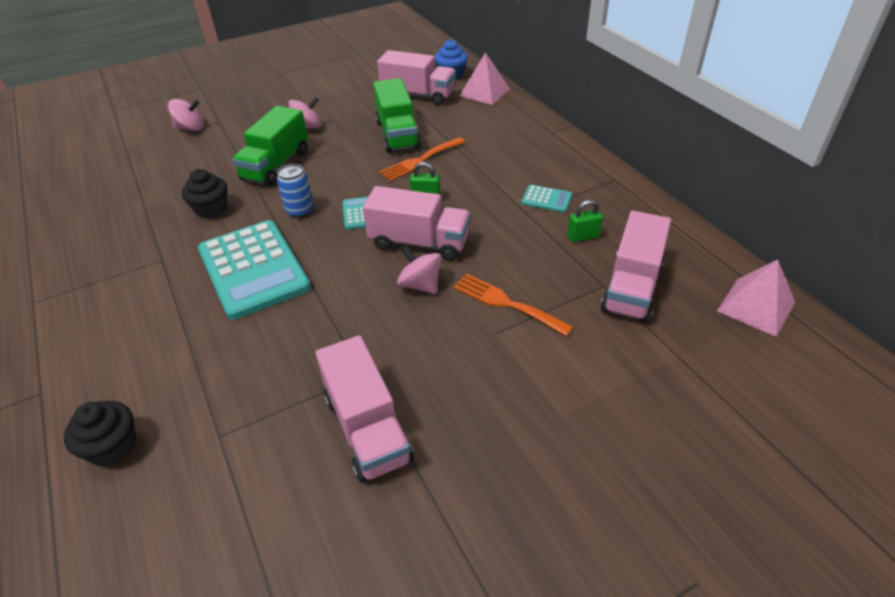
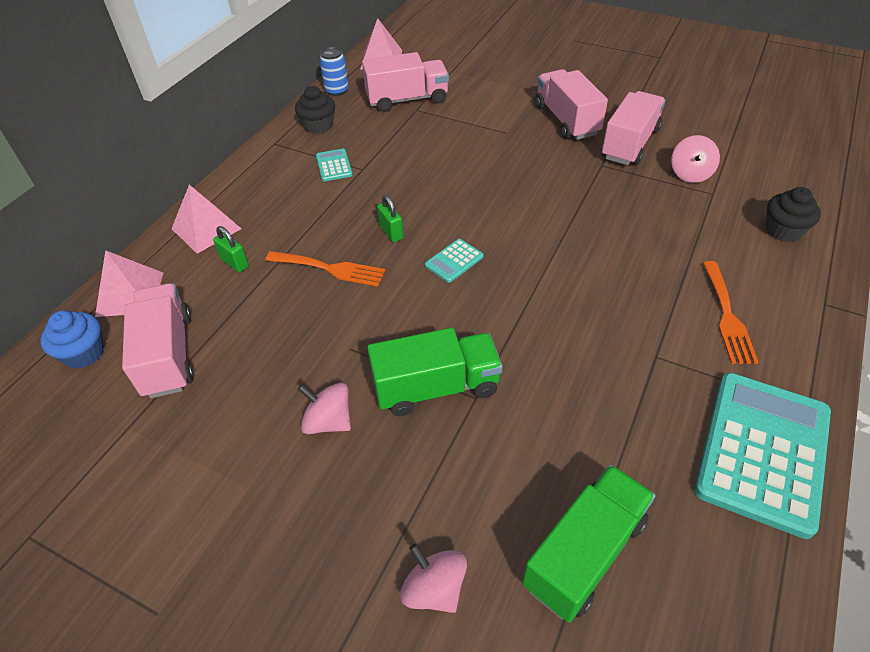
camera: 125 degrees left, 5 degrees up
black cupcake [182,169,227,219] -> black cupcake moved to [295,86,335,134]
turquoise calculator [198,220,311,320] -> turquoise calculator moved to [695,373,831,539]
blue can [277,164,313,218] -> blue can moved to [319,47,349,96]
pink truck [363,186,471,261] -> pink truck moved to [535,69,608,140]
green truck [373,78,421,153] -> green truck moved to [522,465,655,623]
pink spinning top [397,246,442,294] -> pink spinning top moved to [671,135,720,183]
orange fork [454,274,573,336] -> orange fork moved to [703,261,759,364]
green padlock [568,200,603,242] -> green padlock moved to [213,226,249,272]
none -> pink pyramid [171,185,242,254]

